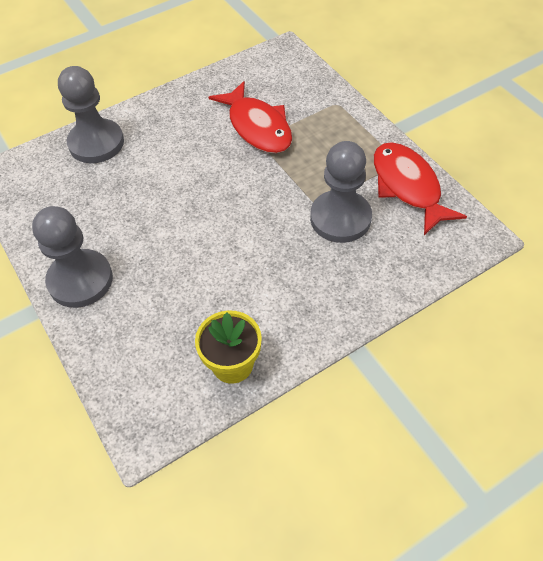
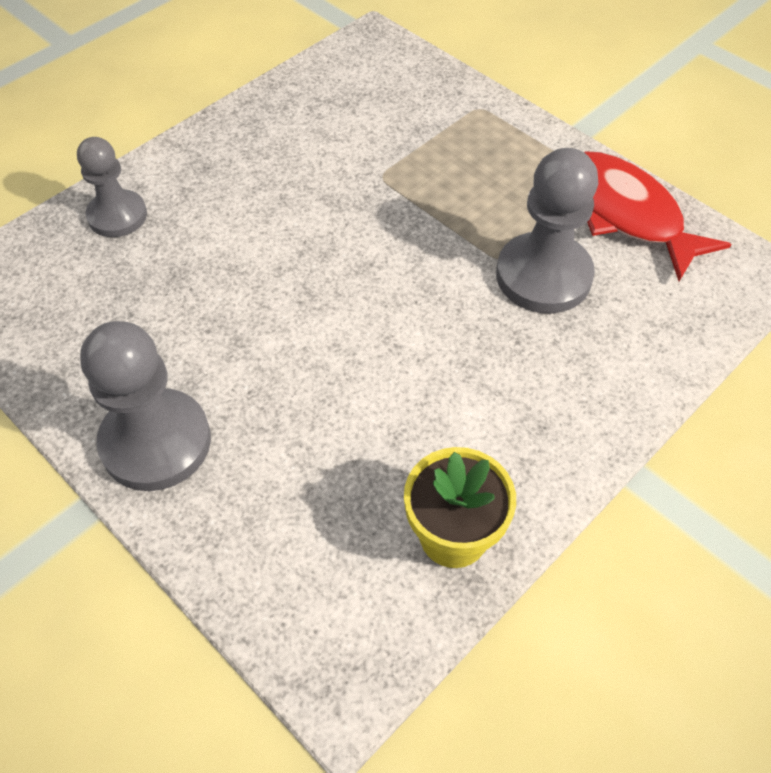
camera: 15 degrees left, 0 degrees up
grey pawn [58,66,124,163] -> grey pawn [77,137,147,237], size x0.64
red fish [208,81,292,153] -> none

